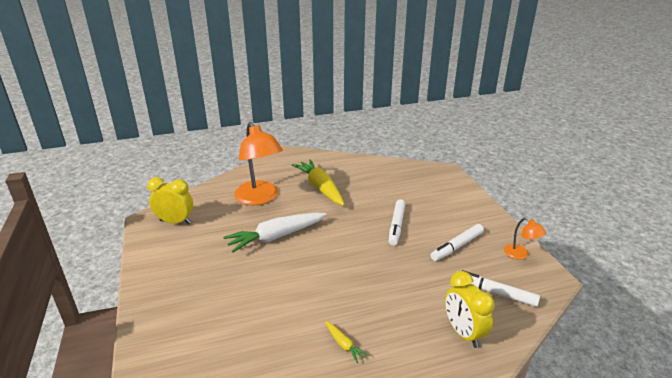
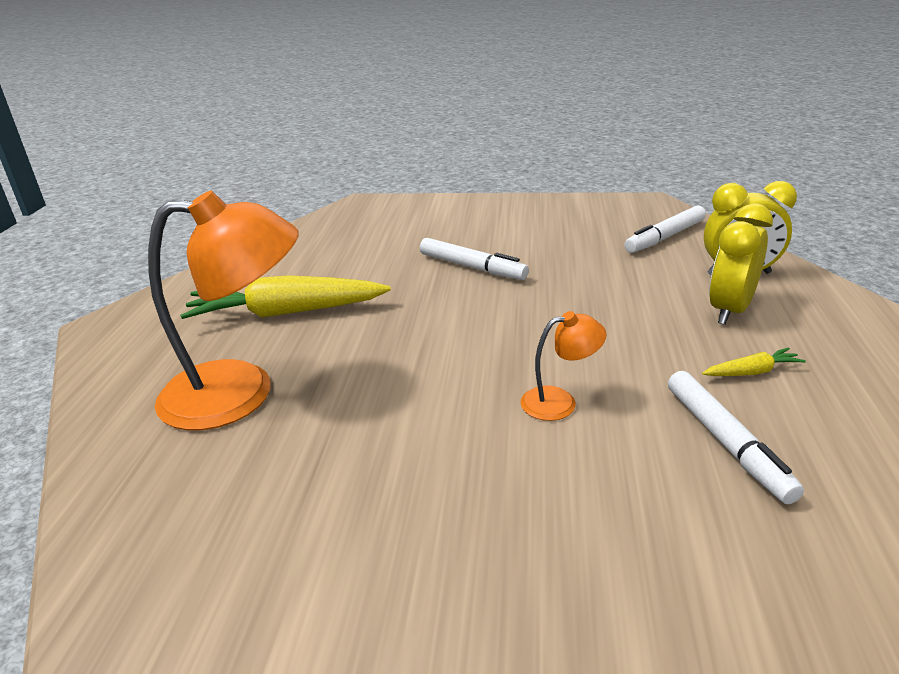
camera: 65 degrees left, 0 degrees up
yellow clock [147,177,193,224] -> yellow clock moved to [709,203,773,325]
white carrot [223,213,327,253] -> none
white marker [430,224,484,261] -> white marker moved to [668,371,804,504]
orange lamp [504,217,546,260] -> orange lamp moved to [521,311,607,421]

